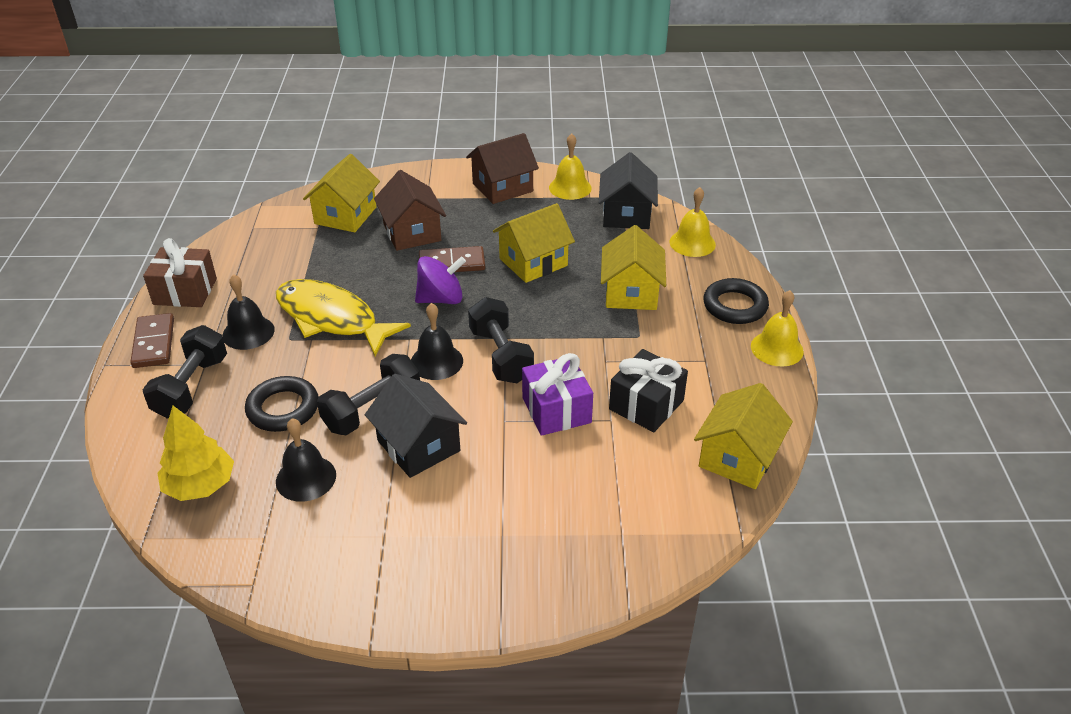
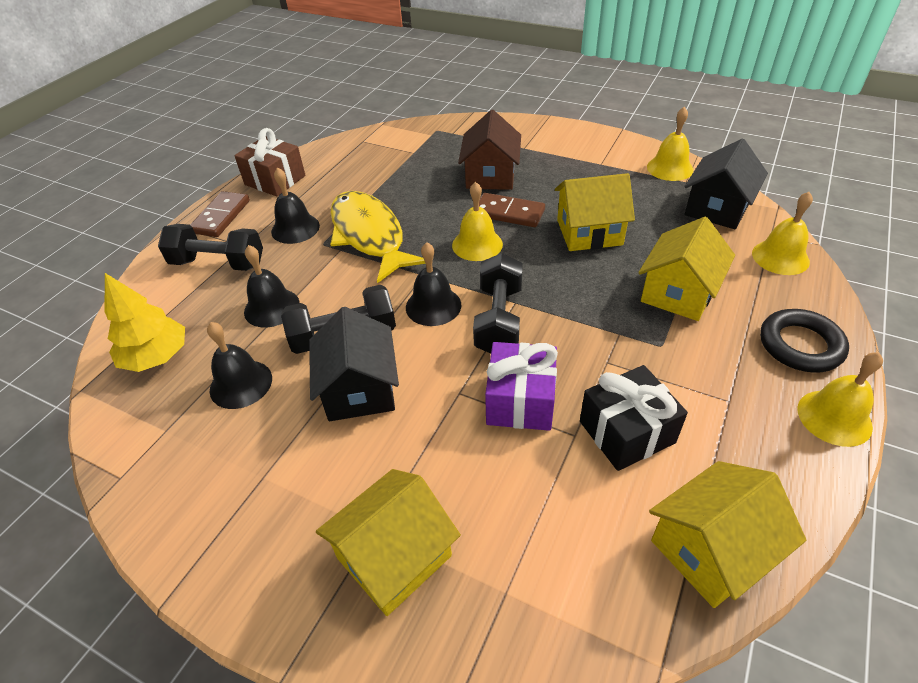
camera: 30 degrees right, 5 degrees up
black dumbbell [142,325,227,419] -> black dumbbell turned 60 degrees clockwise [158,224,263,271]
black ring [245,376,319,432] -> black bell [244,245,300,327]
yellow house [303,154,380,232] -> yellow house moved to [316,469,461,616]
purple spinning top [415,256,466,304] -> yellow bell [452,182,503,261]
brown house [466,133,539,204] -> none

